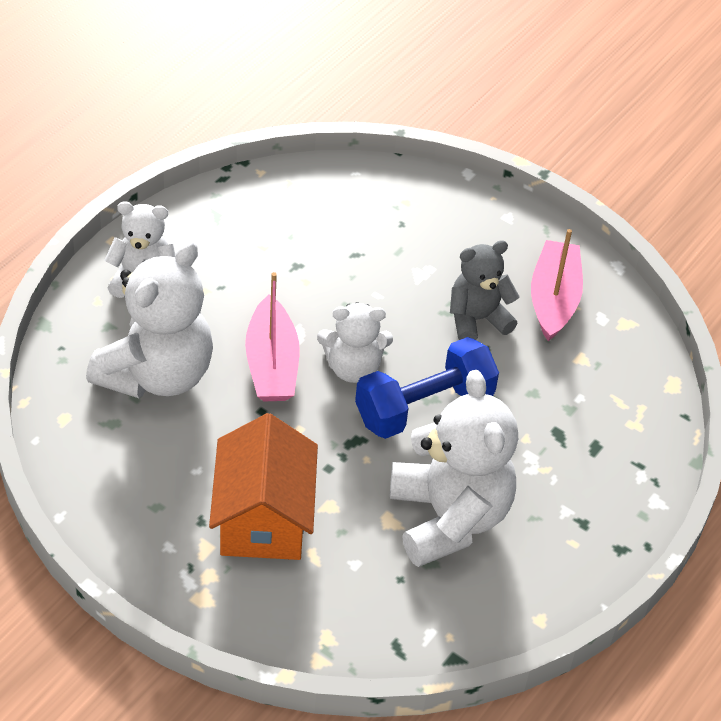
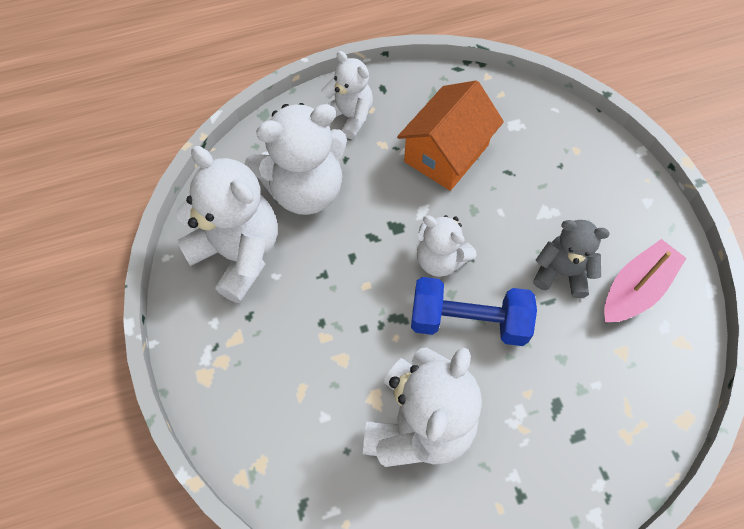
camera: 40 degrees right, 15 degrees up
orange house [209,413,318,560] -> orange house moved to [397,80,504,191]
pink boat [245,272,299,401] -> none
none -> white teddy bear [176,146,277,303]

